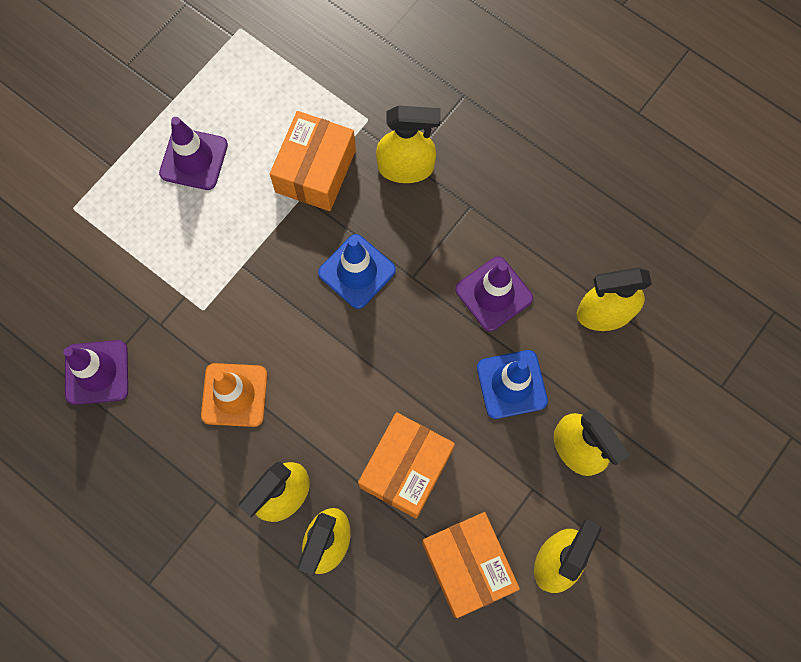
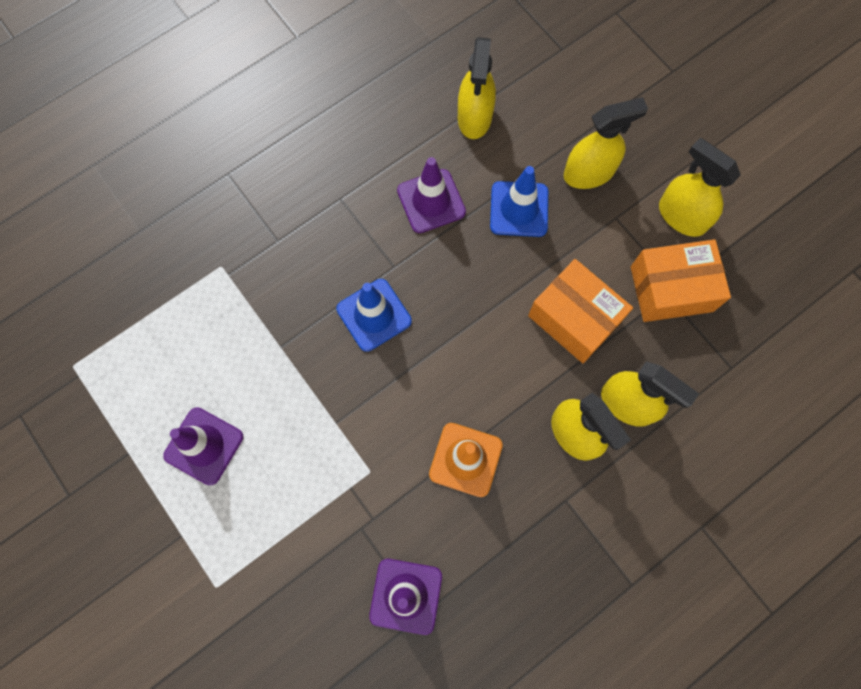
camera: 75 degrees left, 0 degrees up
orange box [270,111,356,211] -> none
yellow spray bottle [376,106,440,183] -> none

